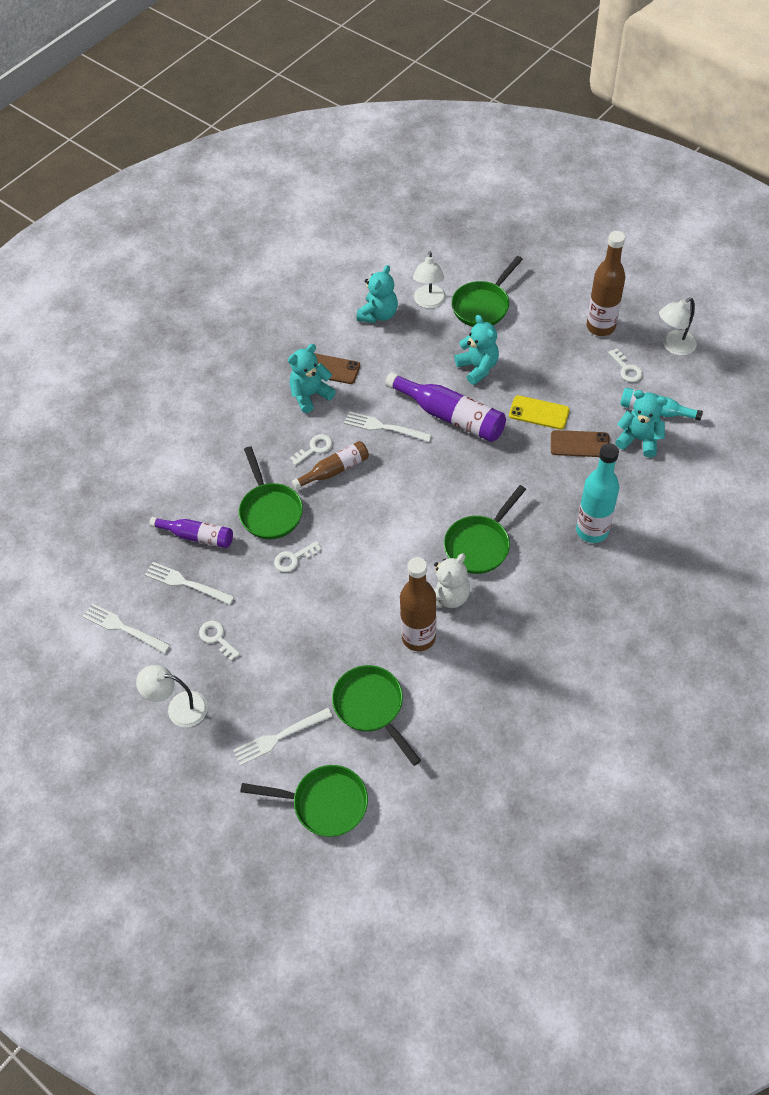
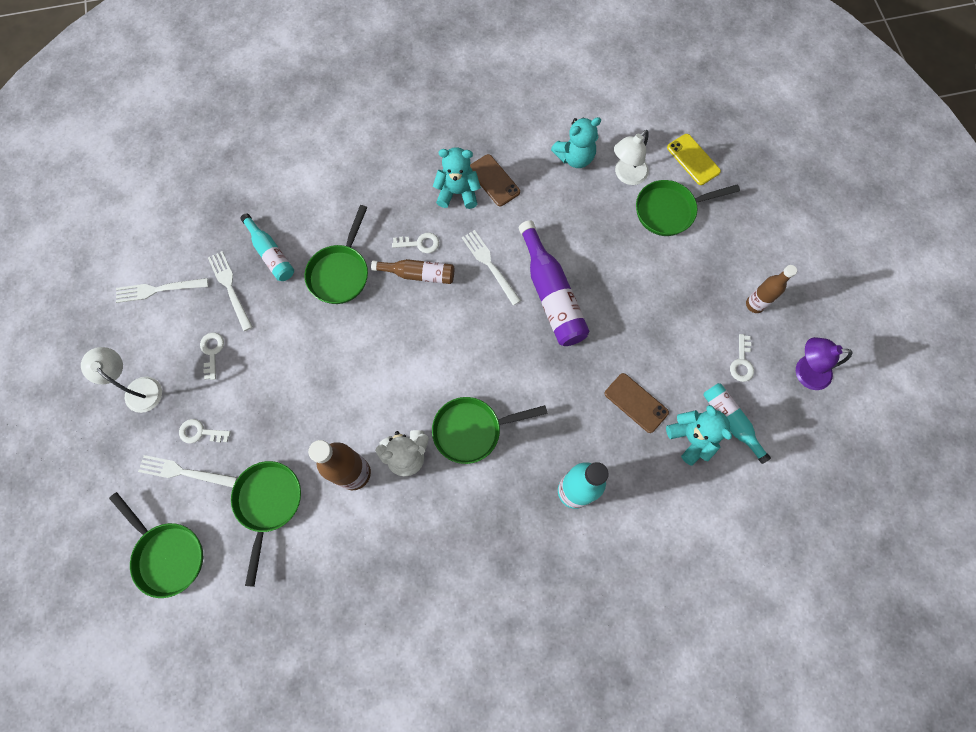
camera: 35 degrees right, 15 degrees up
white fork [82,603,170,653] -> white fork turned 75 degrees counterclockwise [116,278,208,303]
purple bottle [149,517,233,548] -> turquoise bottle [240,213,294,281]
white key [274,541,322,572] -> white key moved to [179,419,231,443]
turquoise teddy bear [454,315,499,385] -> none
yellow phone [509,395,570,430] -> yellow phone moved to [667,134,721,185]
brown bottle [587,231,625,336] -> brown bottle [746,265,797,313], size x0.62
white lamp [659,298,697,356] -> purple lamp [796,337,853,390]

